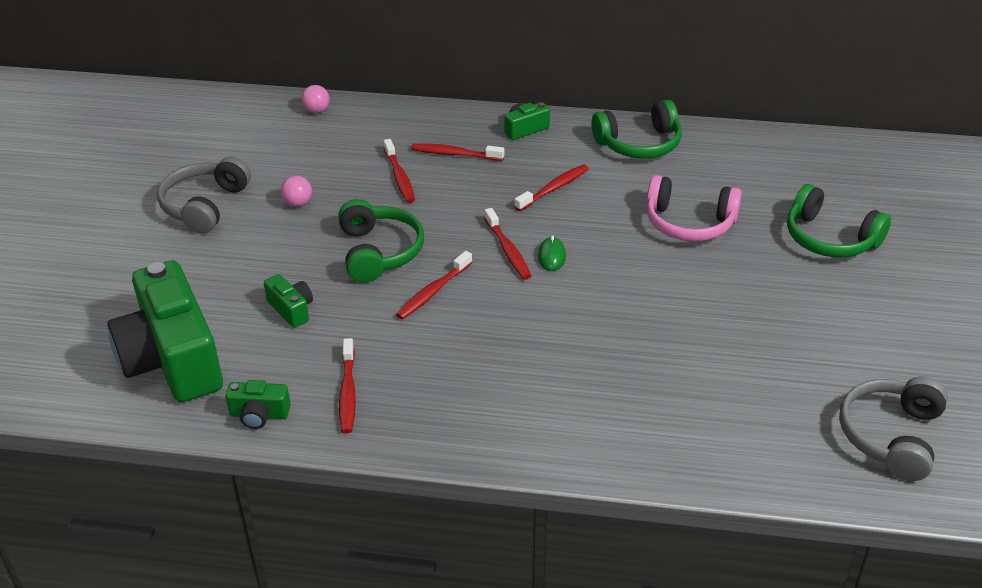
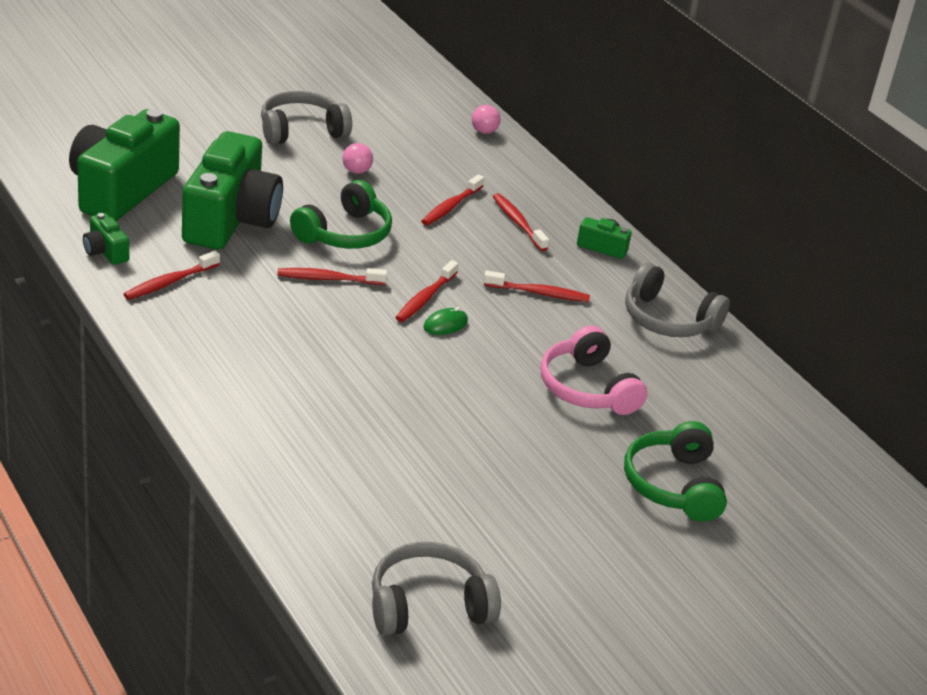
camera: 45 degrees right, 5 degrees down
green camera [264,274,313,328] -> green camera [182,131,283,250], size x2.40
green headphones [591,99,682,158] -> grey headphones [625,263,730,337]

